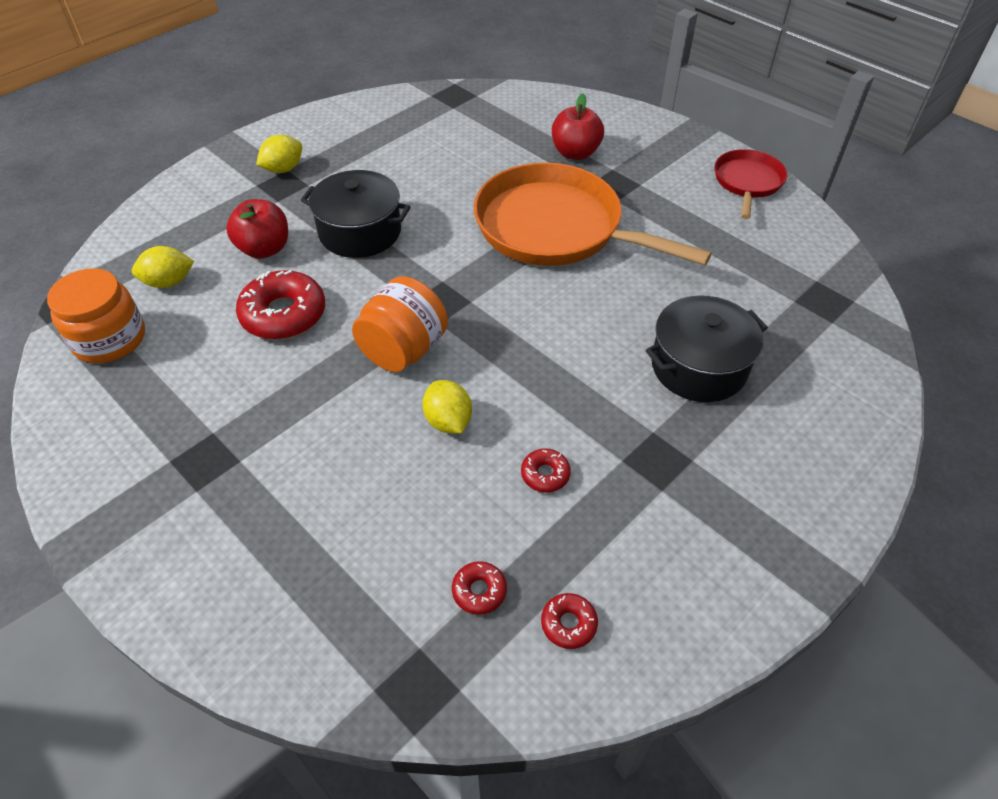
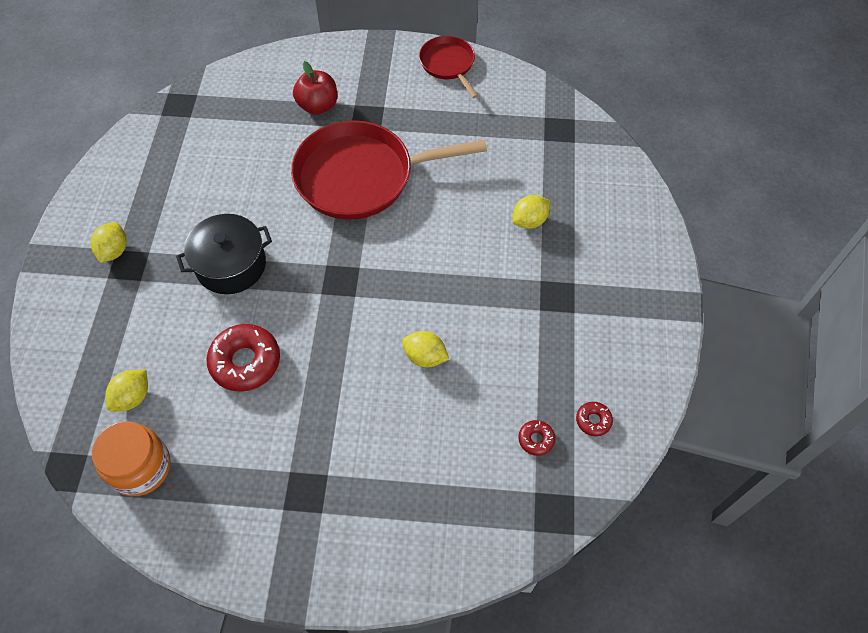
camera: 40 degrees left, 10 degrees up
red apple [226,199,288,259] -> none
orange jar [352,276,448,372] -> none
orange pan [474,163,712,266] -> red pan [291,120,487,220]
red donut [521,448,571,493] -> none
black pot [646,295,768,402] -> yellow lemon [512,195,550,229]

